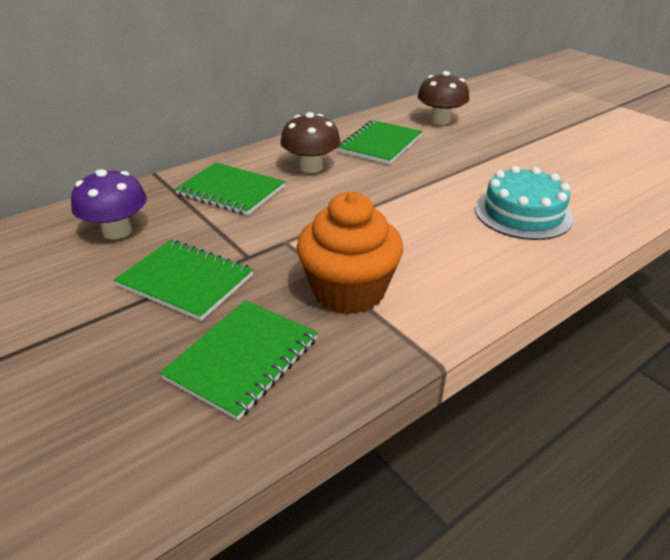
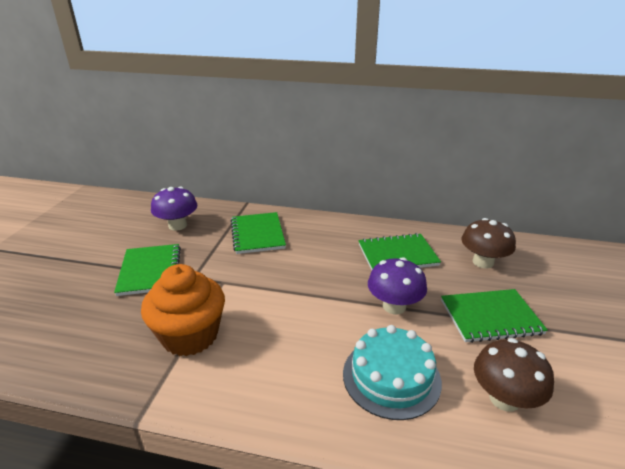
camera: 50 degrees right, 5 degrees down
green notebook [160,300,318,420] -> green notebook moved to [441,289,548,343]
brown mushroom [281,112,341,173] -> brown mushroom moved to [474,338,554,412]
none -> purple mushroom [368,257,427,315]

